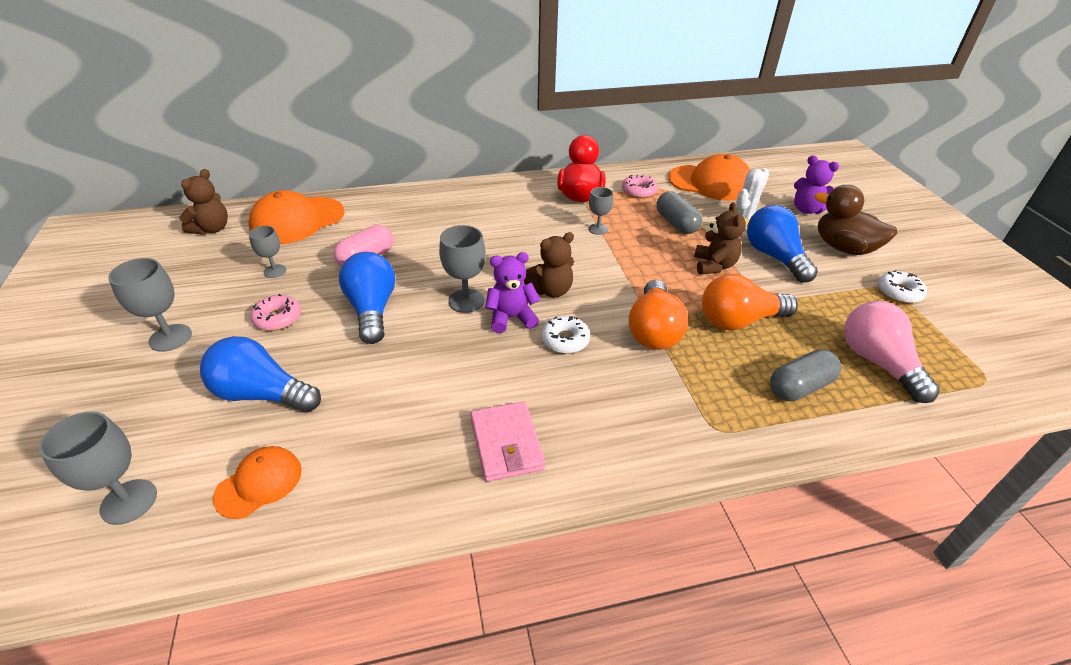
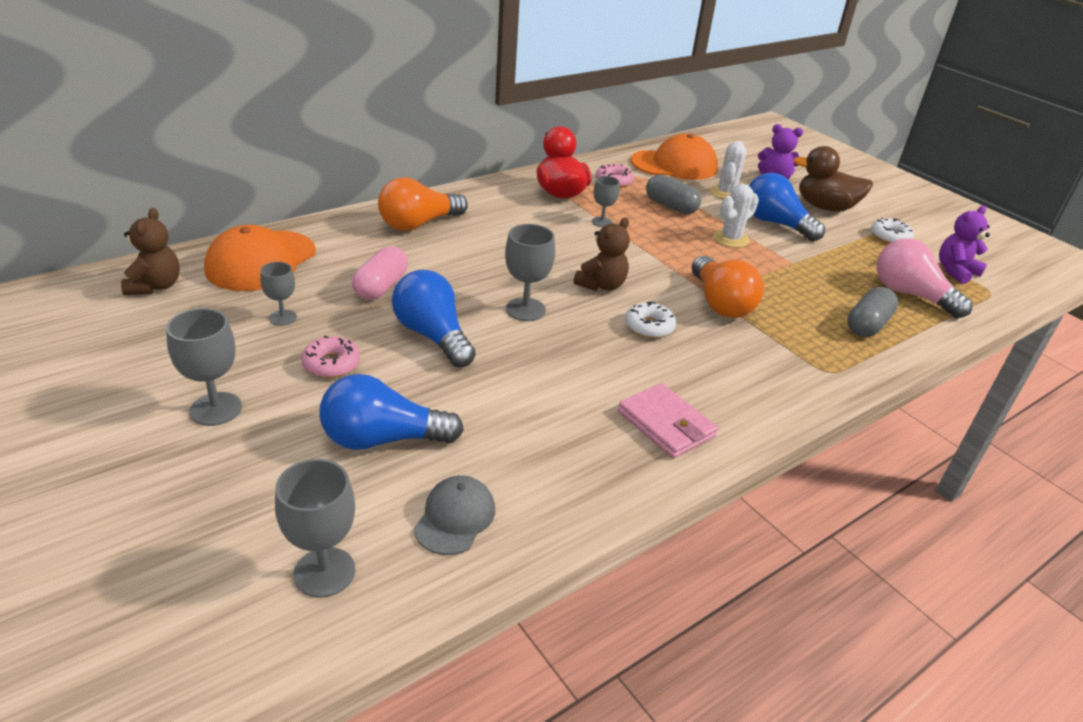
camera: 25 degrees left, 5 degrees down
orange cap [213,446,302,519] -> grey cap [414,475,495,555]
purple teddy bear [485,252,540,333] -> purple teddy bear moved to [939,206,990,284]
brown teddy bear [694,202,746,275] -> white cactus [713,184,759,248]
orange light bulb [702,274,798,330] -> orange light bulb moved to [378,178,468,231]

